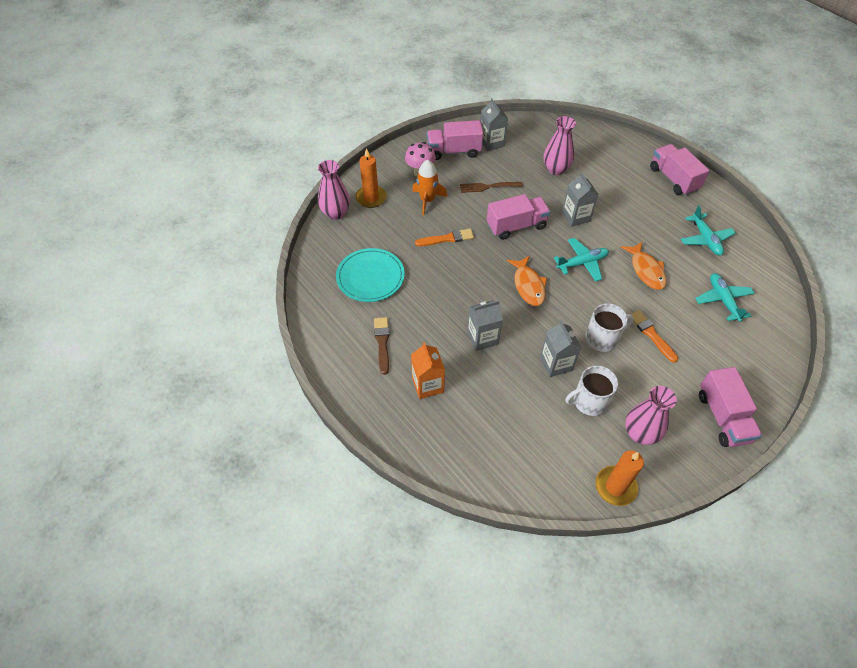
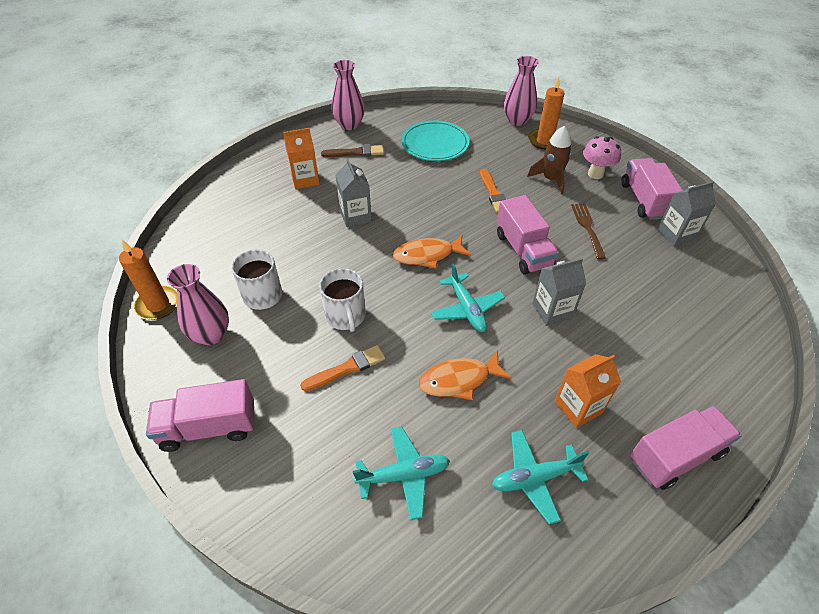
camera: 90 degrees right, 5 degrees down
orange rocket [412,160,447,215] -> brown rocket [527,126,572,194]
grey carton [540,320,581,377] -> none
pink vase [544,116,576,175] -> pink vase moved to [332,60,365,130]
none -> orange carton [554,354,621,428]

